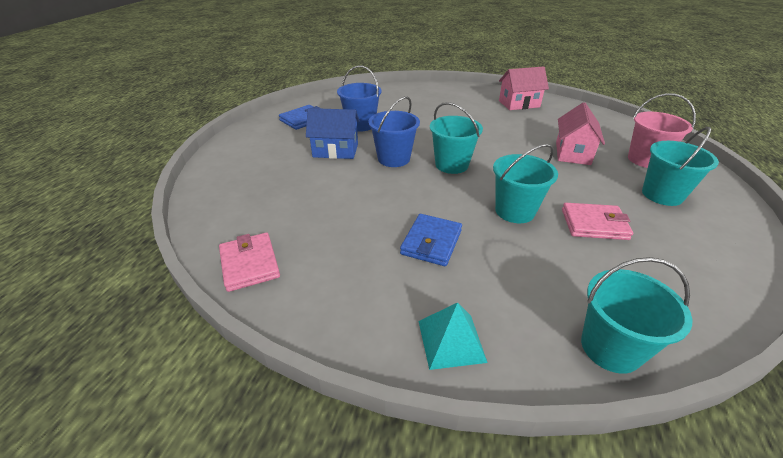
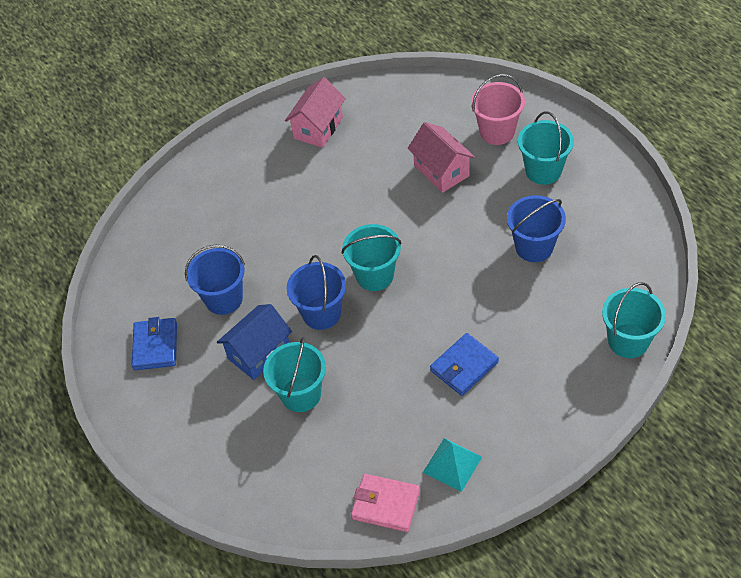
camera: 45 degrees left, 15 degrees up
blue wallet [400,214,462,266] -> blue wallet turned 75 degrees clockwise [430,333,499,396]
turquoise pyramid [418,302,488,370] -> turquoise pyramid moved to [423,438,482,492]
turquoise bucket [493,144,558,223] -> turquoise bucket moved to [263,337,326,412]
pink wallet [562,203,633,240] -> blue bucket [507,195,566,262]

